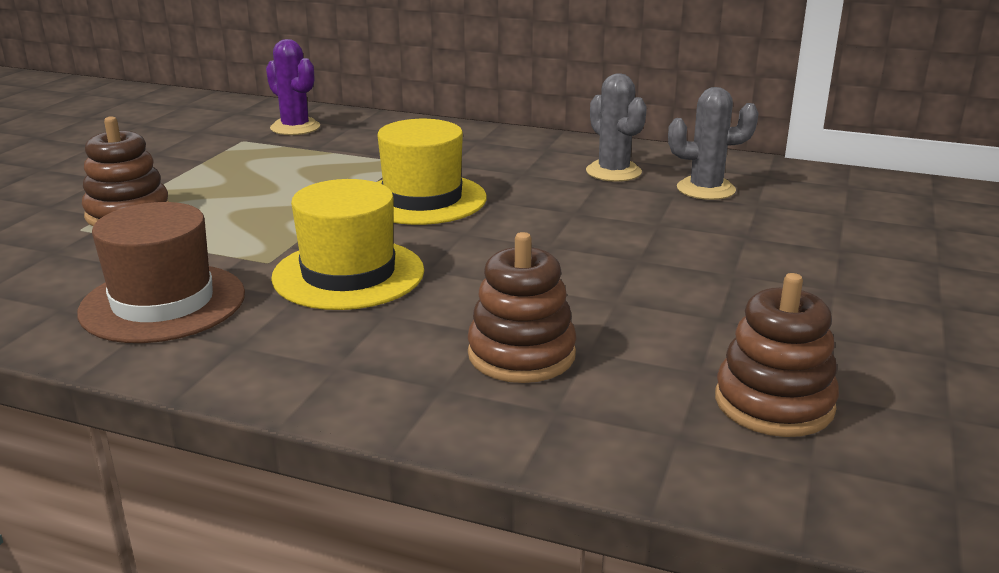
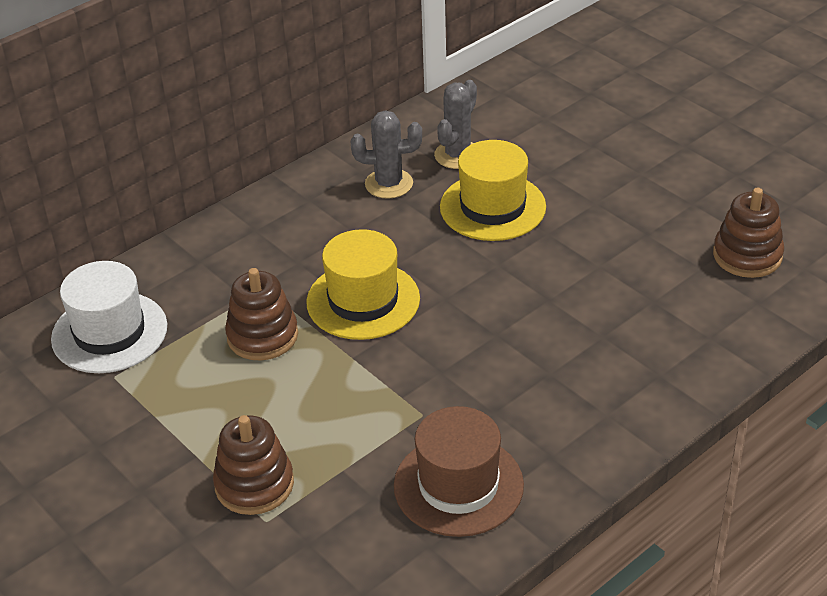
camera: 60 degrees left, 15 degrees up
purple cactus [266,39,320,135] -> white hat [51,261,167,373]
yellow hat [271,179,424,310] -> yellow hat moved to [440,140,546,241]
brown stacking toy [468,232,577,383] -> brown stacking toy moved to [225,268,298,360]

